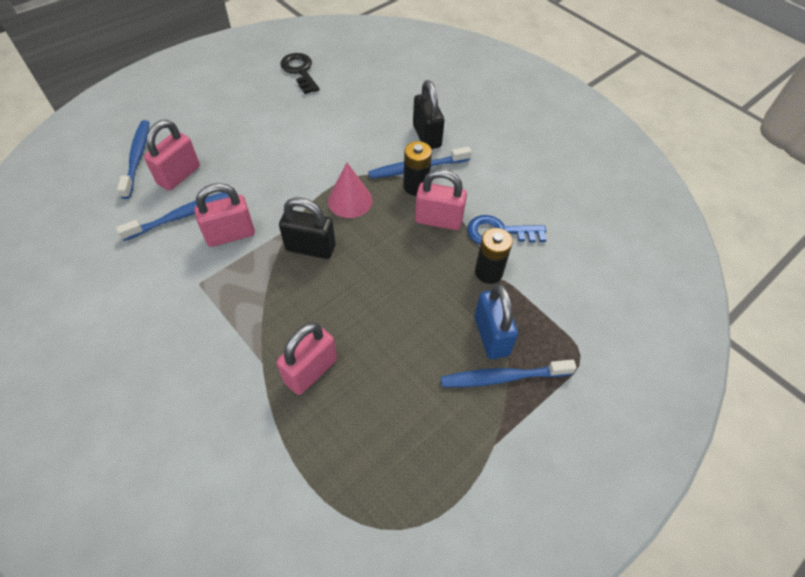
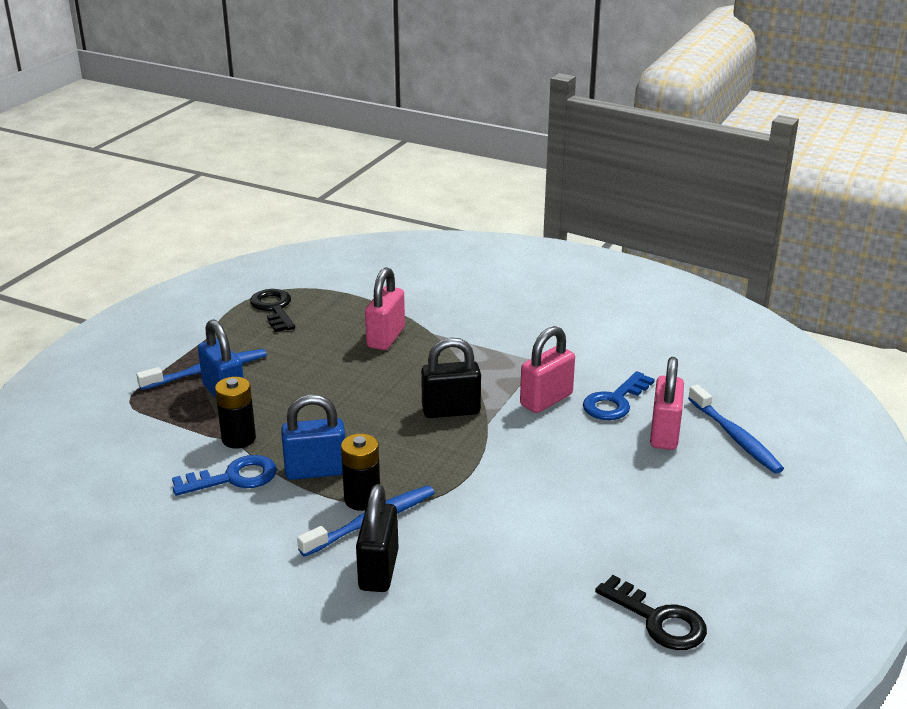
camera: 160 degrees right, 25 degrees down
blue toothbrush [116,192,229,241] -> blue key [583,371,655,420]
pink cone [328,163,373,218] -> none
black padlock [413,80,444,149] -> black padlock turned 45 degrees clockwise [356,484,398,592]
pink padlock [415,169,467,230] -> blue padlock [281,394,345,480]
none -> black key [250,289,295,332]

